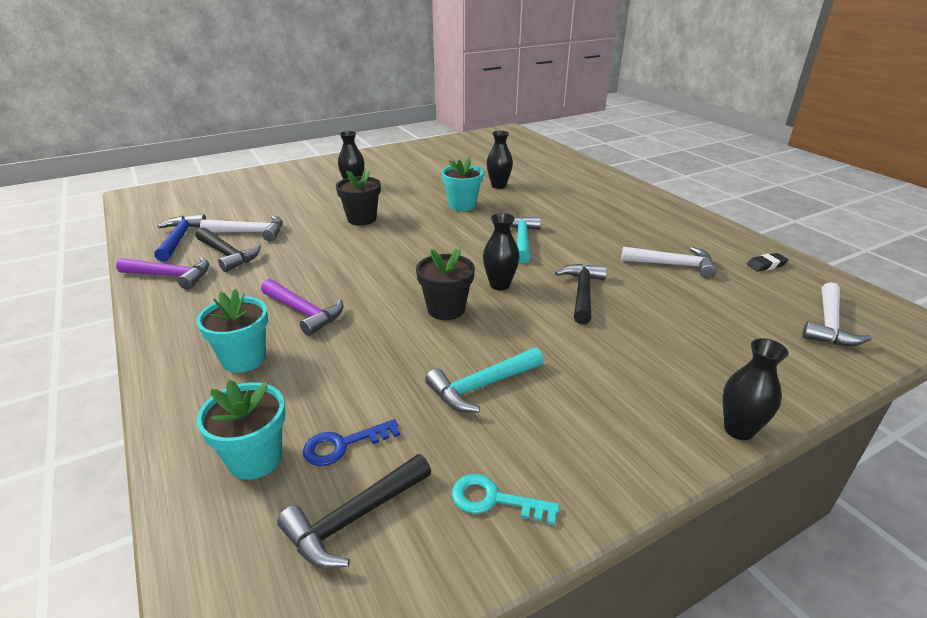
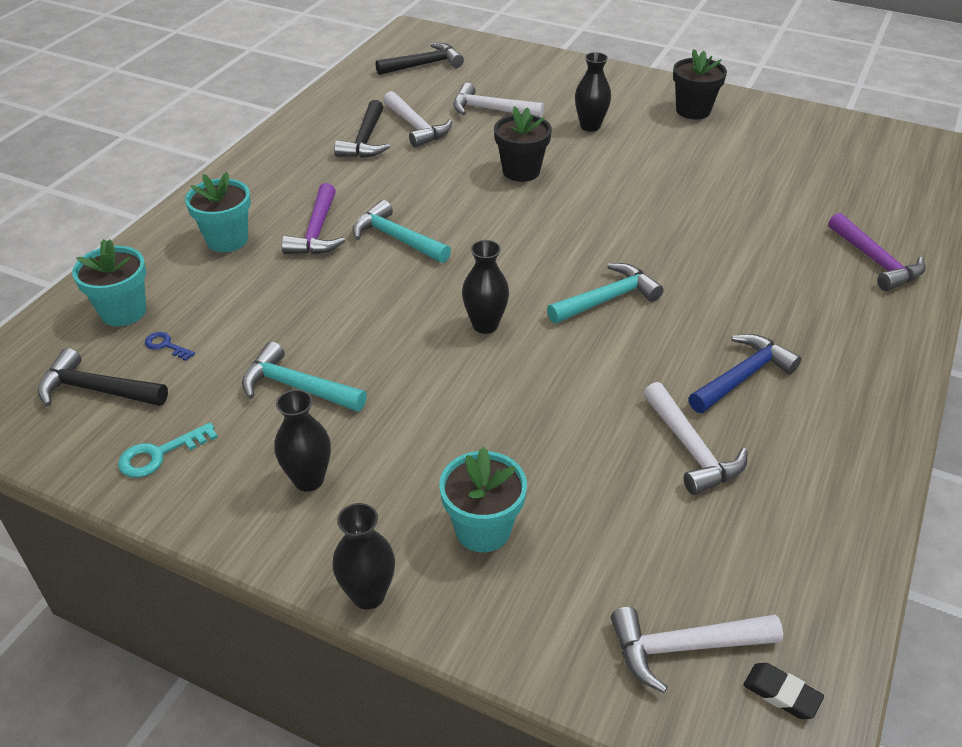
camera: 55 degrees right, 10 degrees up
purple hammer [116,257,209,290] -> purple hammer moved to [828,213,926,291]
blue hammer [154,214,207,262] -> blue hammer moved to [688,334,801,413]
blue key [303,419,400,466] -> blue key [145,332,195,361], size x0.65
black flower pot [416,248,475,320] -> black flower pot moved to [673,49,727,119]
turquoise flower pot [441,156,484,211] -> turquoise flower pot moved to [439,446,527,552]
turquoise key [452,474,560,525] -> turquoise key turned 105 degrees counterclockwise [118,422,218,478]
black vase [486,131,513,189] -> black vase moved to [274,389,331,492]
black hammer [555,264,607,324] -> black hammer moved to [376,43,464,75]
black eraser [746,253,788,272] -> black eraser moved to [743,663,824,719]
none -> turquoise hammer [352,200,451,263]
none -> white hammer [453,83,544,118]

